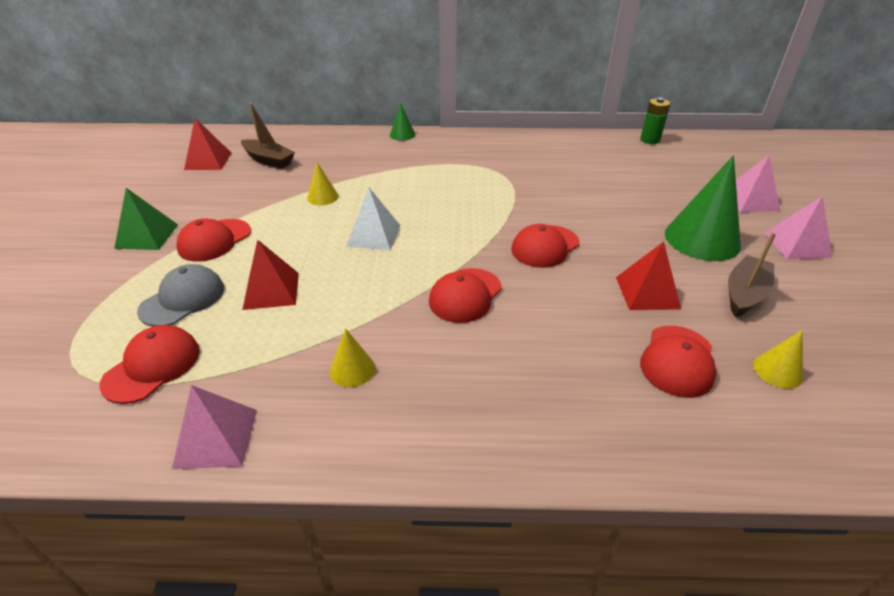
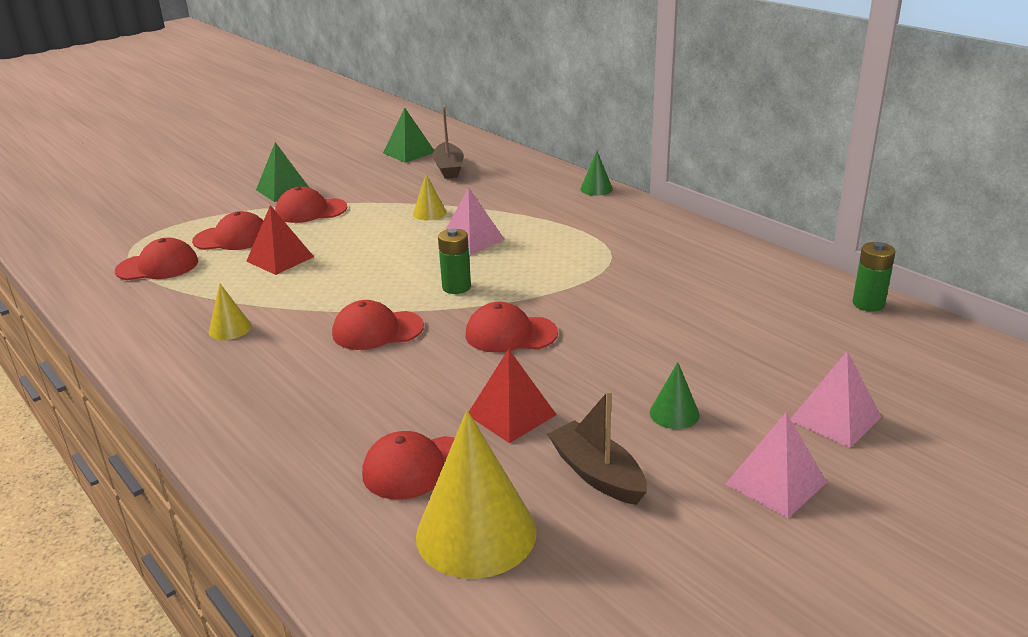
camera: 50 degrees right, 10 degrees down
grey cap [137,264,224,326] -> red cap [192,211,263,250]
pink pyramid [172,385,257,469] -> pink pyramid moved to [446,187,505,256]
red pyramid [184,118,232,170] -> green pyramid [383,108,434,163]
white pyramid [346,188,400,251] -> none
green cone [665,155,741,261] -> green cone [650,362,700,429], size x0.48
brown boat [728,232,776,317] -> brown boat turned 120 degrees counterclockwise [547,390,647,505]
yellow cone [753,330,803,389] -> yellow cone [416,410,537,579], size x2.09
none -> green battery [438,229,471,294]

